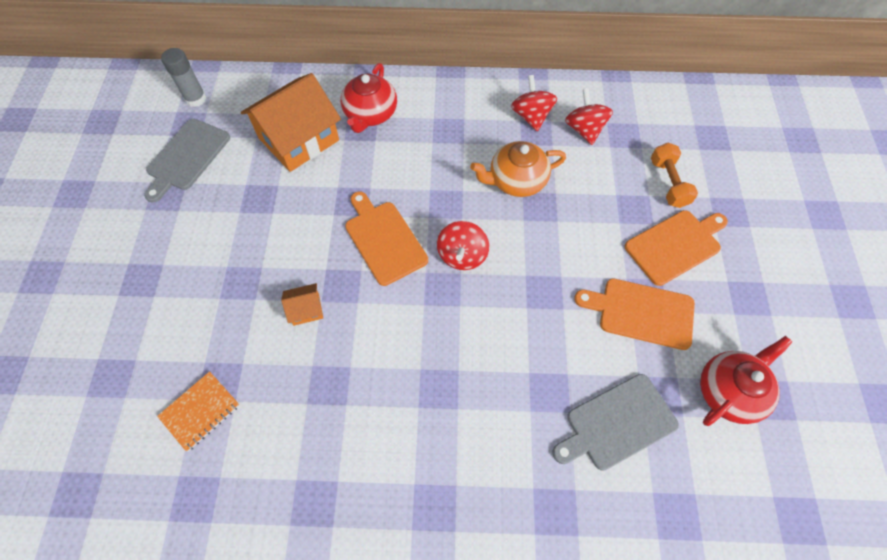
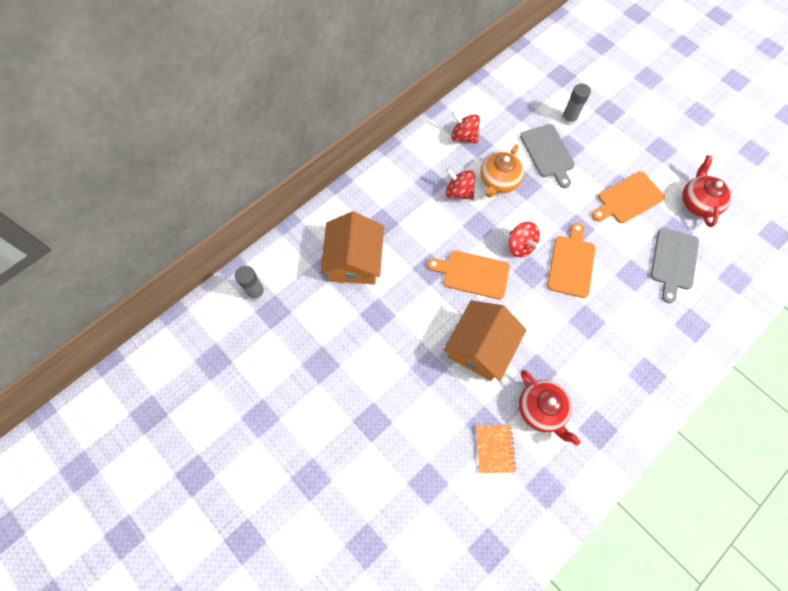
camera: 45 degrees left, 5 degrees up
grey cutting board [144,119,230,203] -> grey cutting board moved to [520,124,575,188]
orange house [281,283,323,326] -> orange house [443,300,527,381], size x2.34
red teapot [341,63,397,133] -> red teapot moved to [519,370,580,446]
red spinning top [565,88,613,145] -> red spinning top moved to [446,168,475,200]
orange cutting board [625,210,728,286] -> orange cutting board moved to [547,223,595,298]
orange dumbbell [651,143,698,208] -> grey glue stick [561,84,591,126]

